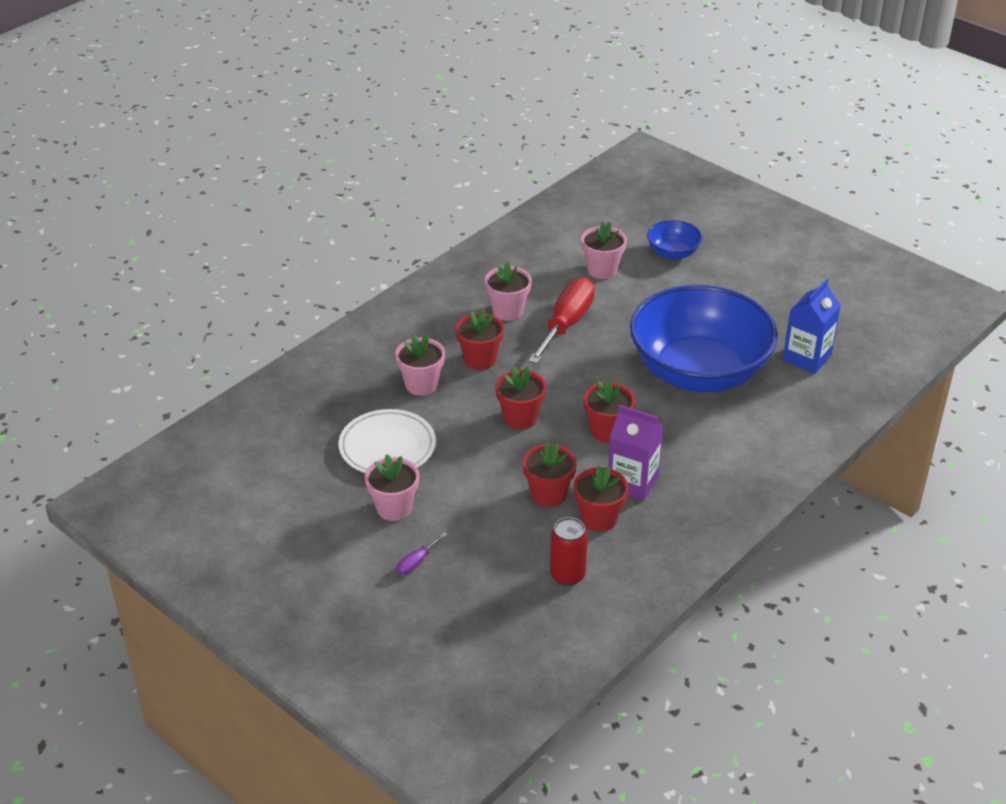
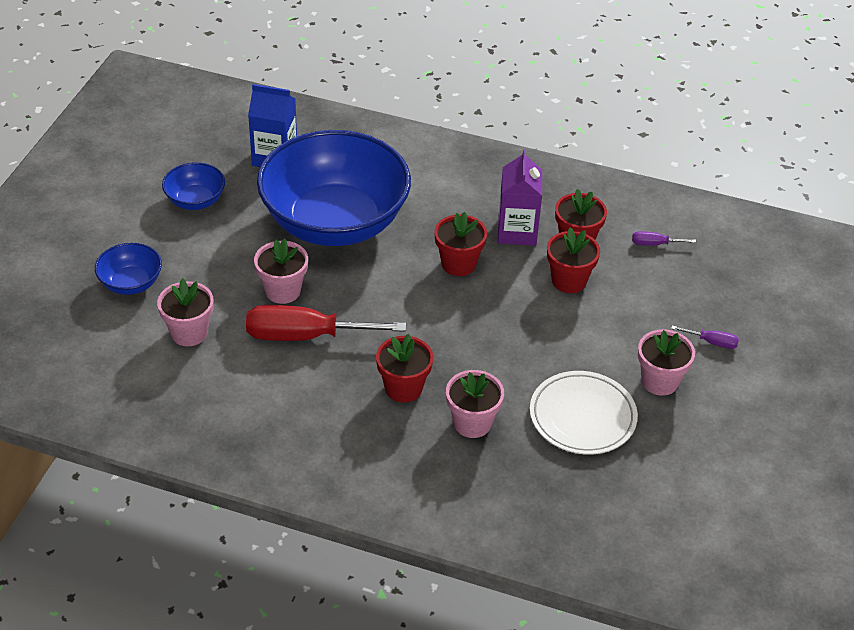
camera: 115 degrees left, 5 degrees up
pink flower pot [485,262,532,321] -> pink flower pot moved to [254,239,308,304]
red flower pot [495,366,546,429] -> none
red can [550,517,588,586] -> purple screwdriver [632,231,696,246]
none -> blue bowl [162,162,225,210]

